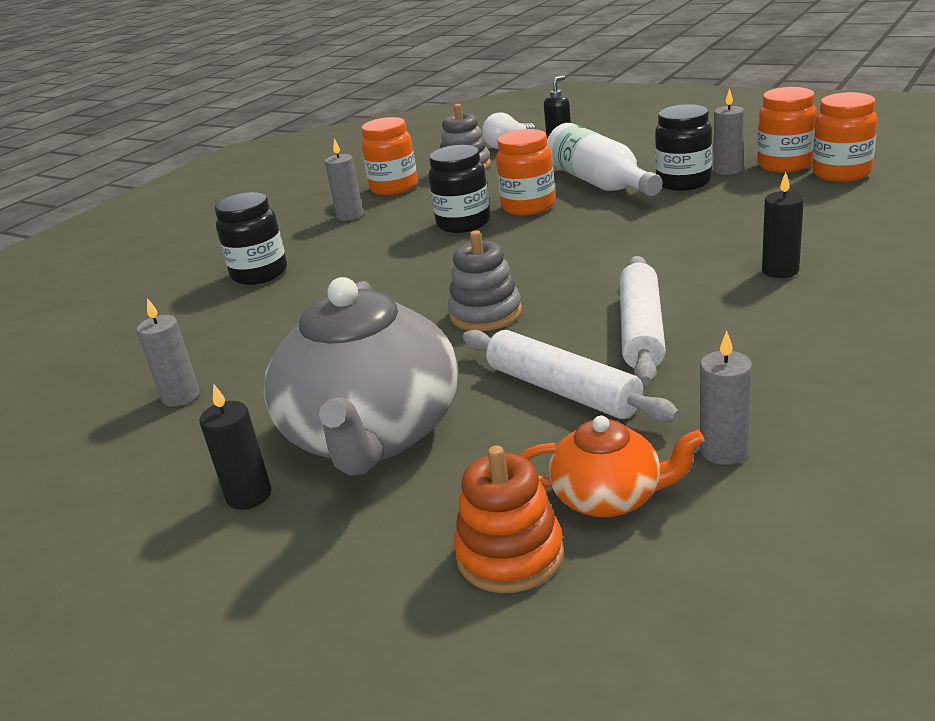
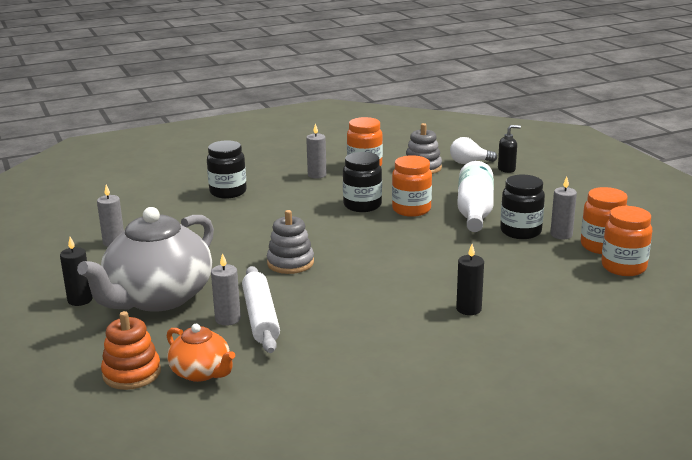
camera: 30 degrees right, 5 degrees down
white rolling pin [619,256,666,385] -> none
grey candle [700,331,752,465] -> grey candle moved to [211,253,241,326]

